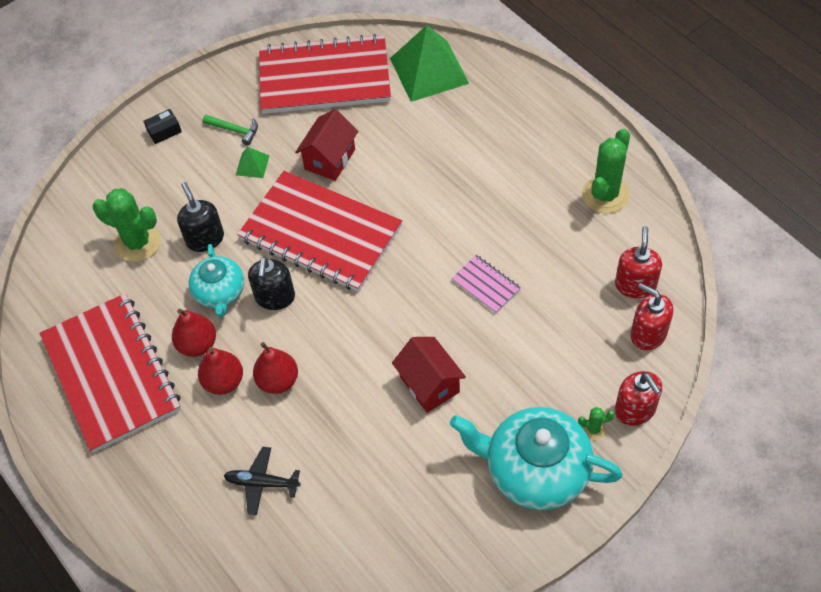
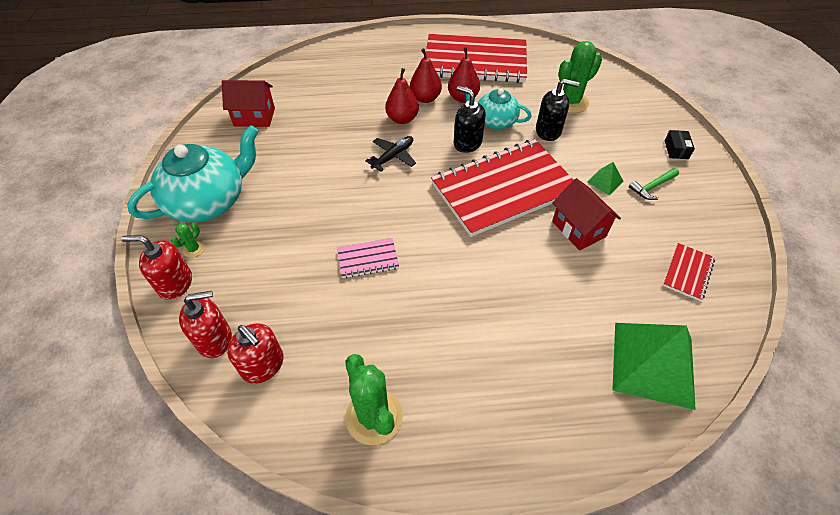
camera: 120 degrees right, 5 degrees down
black plane [224,447,301,515] -> black plane moved to [365,136,416,172]
red notebook [259,34,391,114] -> red notebook [663,243,715,301], size x0.41
red house [392,337,466,413] -> red house moved to [222,80,275,127]

